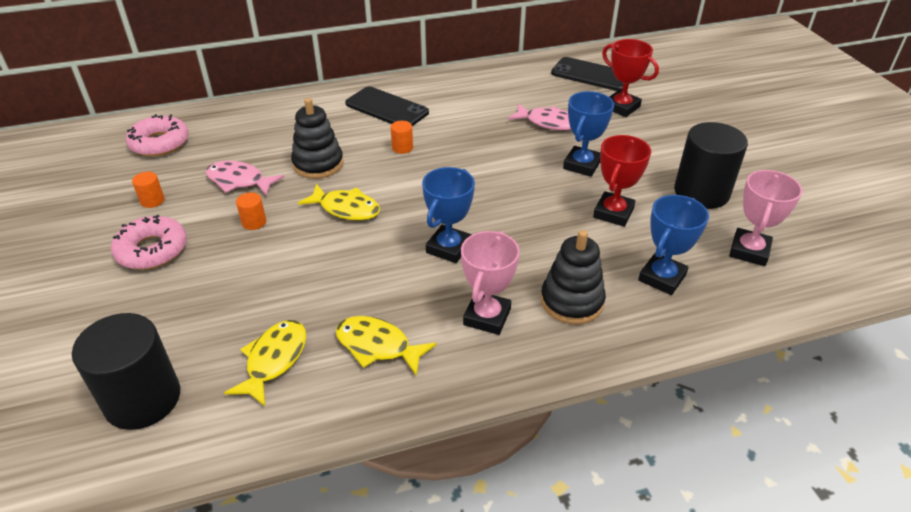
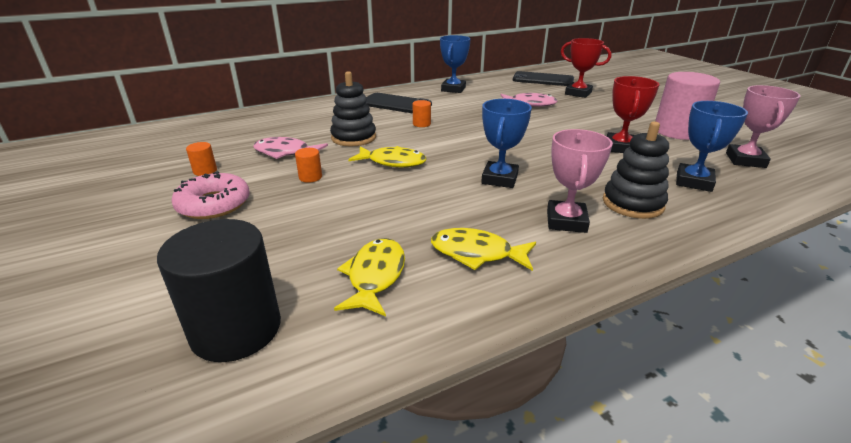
camera: 10 degrees left, 10 degrees down
pink donut [126,114,189,156] -> none
blue trophy [563,91,614,177] -> blue trophy moved to [440,35,471,93]
black cylinder [674,122,748,209] -> pink cylinder [655,72,720,140]

